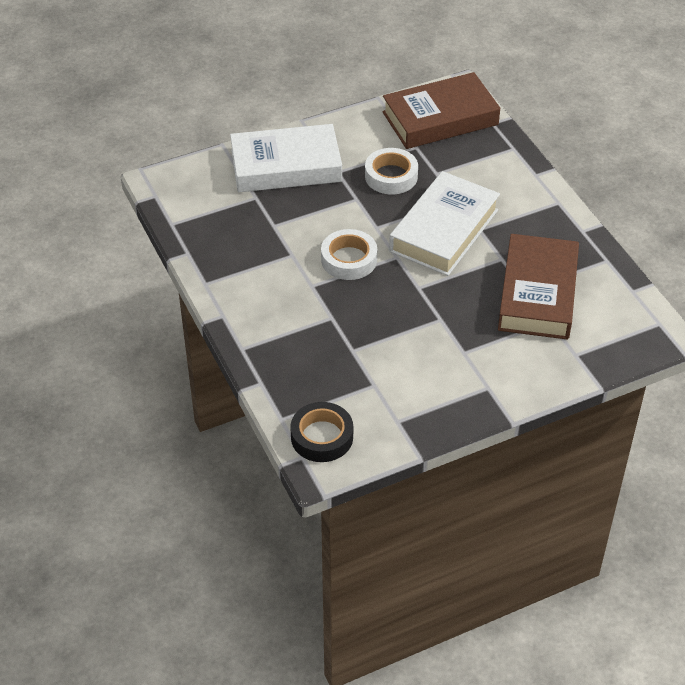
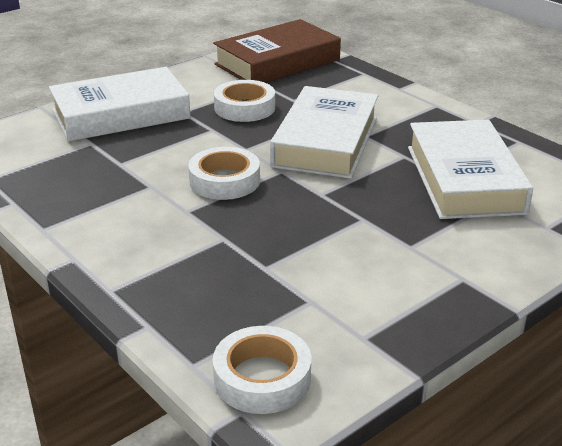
camera: 15 degrees left, 15 degrees down
black tape [290,402,353,462] -> white tape [213,326,311,414]
brown book [498,234,579,340] -> white book [408,120,533,219]

